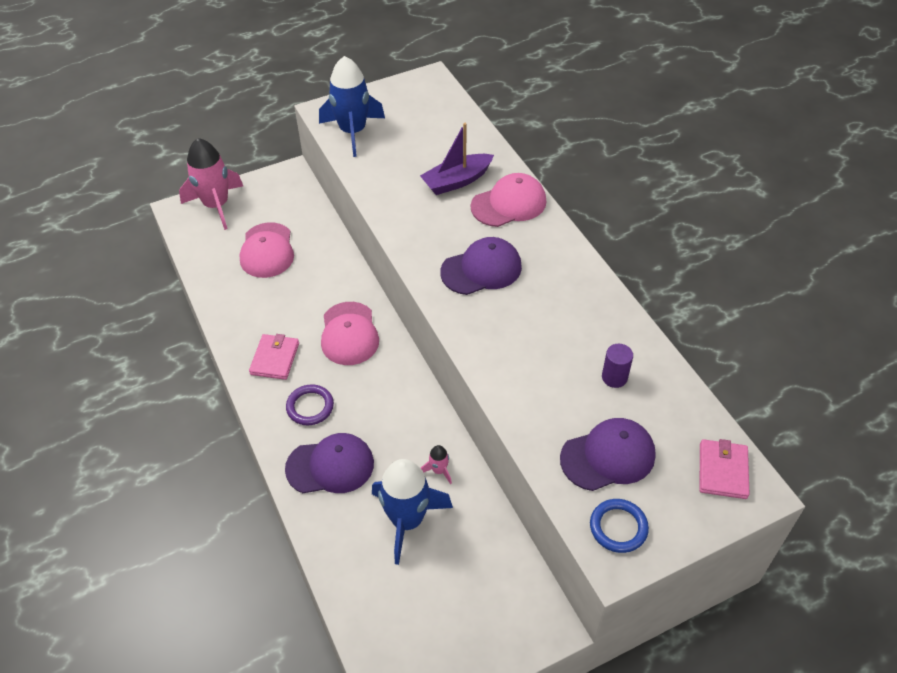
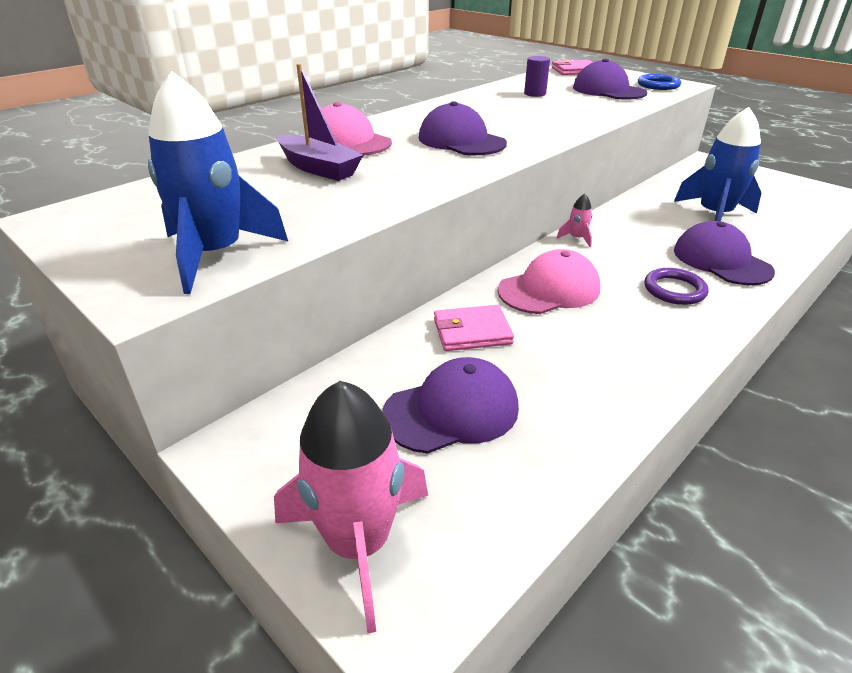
camera: 110 degrees left, 15 degrees down
pink cap [239,222,294,278] -> purple cap [382,357,519,454]
pink wallet [249,334,299,380] -> pink wallet moved to [434,305,514,351]
pink rocket [421,445,452,484] -> pink rocket moved to [557,194,592,247]

